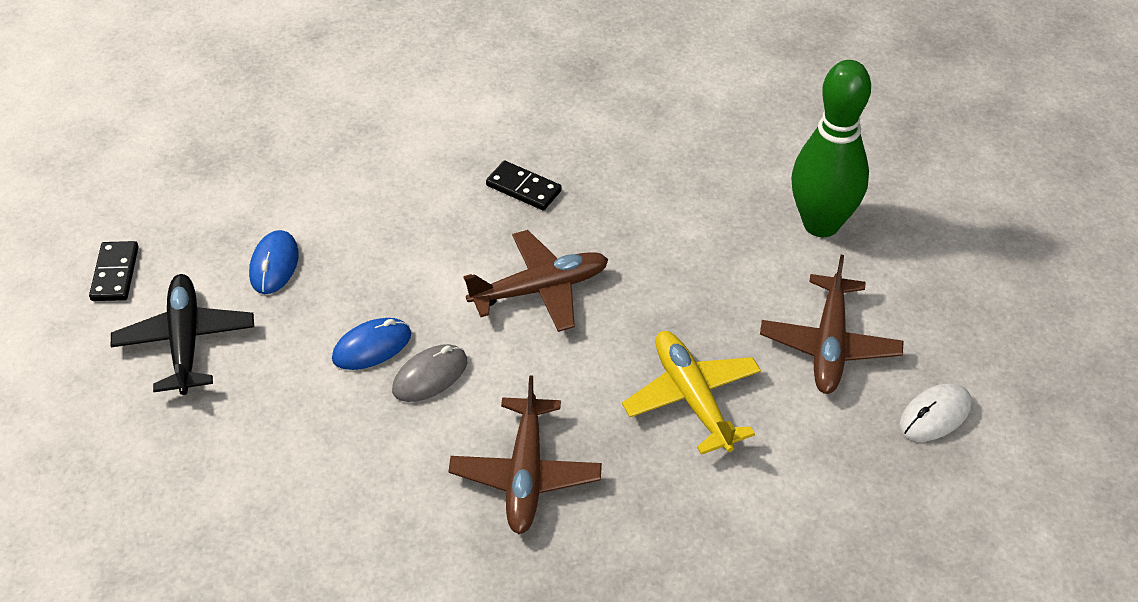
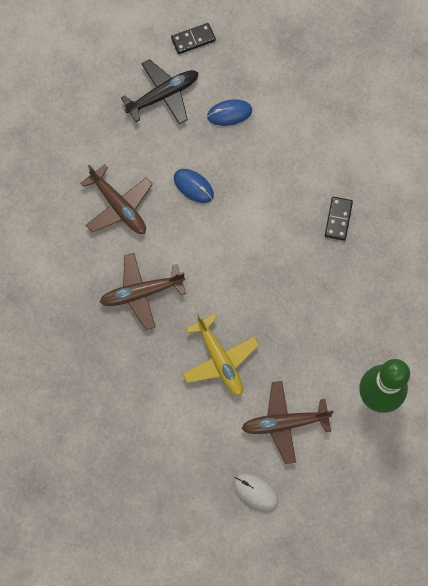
camera: 70 degrees right, 25 degrees up
grey mouse [392,344,467,402] -> none
brown plane [464,230,608,332] -> brown plane moved to [81,164,153,234]
yellow plane [622,331,761,455] -> yellow plane turned 105 degrees clockwise [182,314,259,396]

